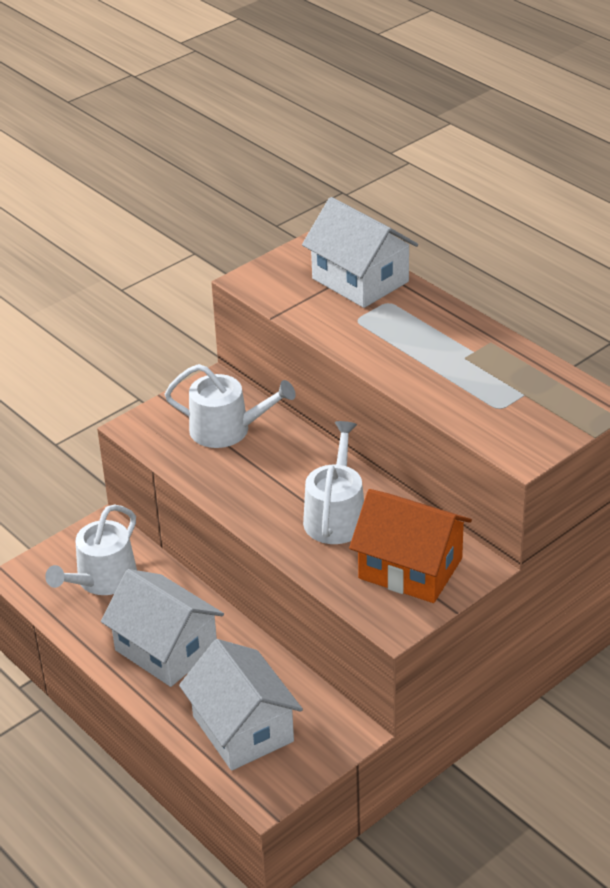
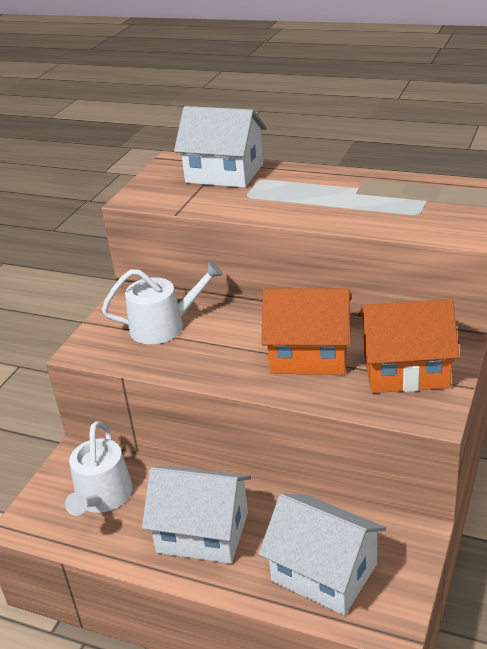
camera: 25 degrees left, 5 degrees down
white watering can [303,421,364,544] -> orange house [261,288,351,375]

